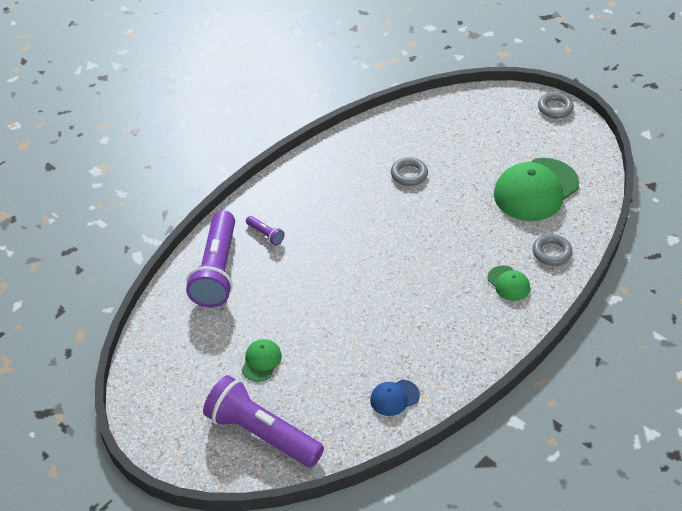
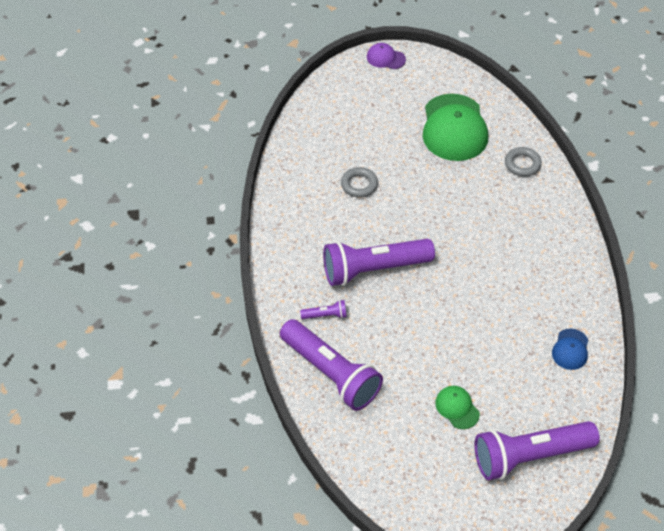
camera: 50 degrees left, 5 degrees up
green cap [487,265,530,301] -> none
grey ring [538,92,574,118] -> purple cap [367,43,406,69]
none -> purple flashlight [323,239,435,286]

